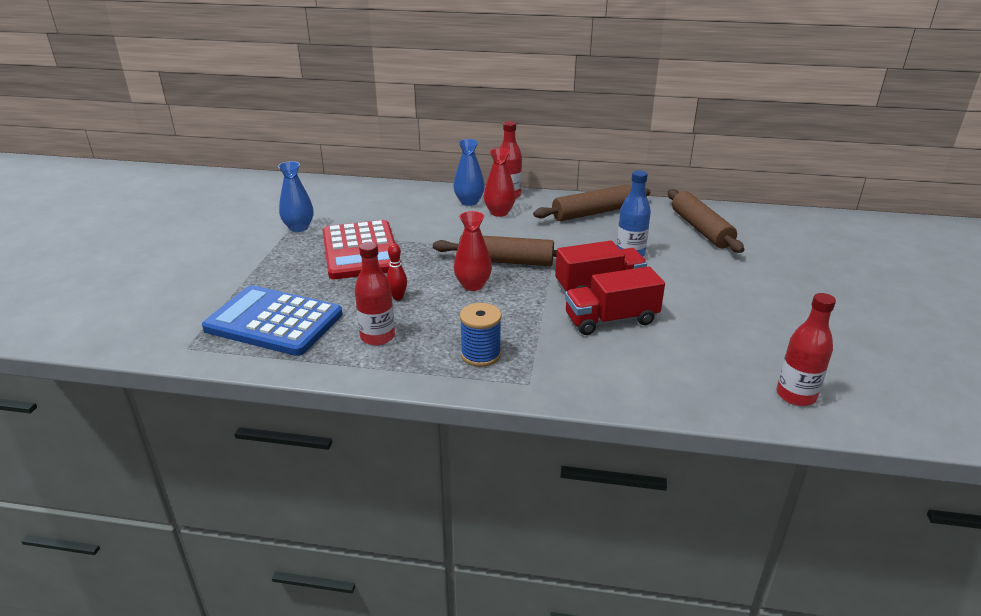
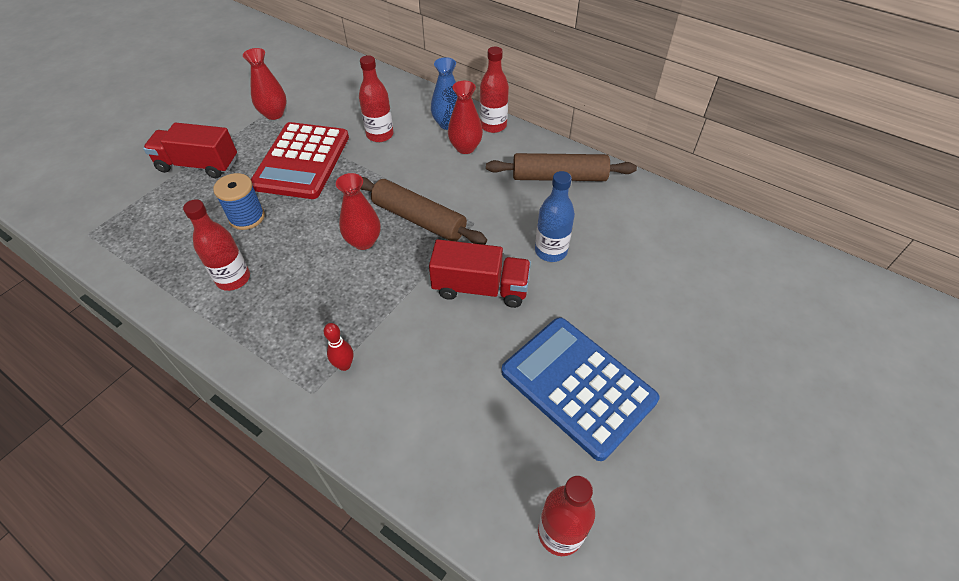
camera: 25 degrees right, 20 degrees up
blue calculator [202,285,342,356] -> blue calculator moved to [501,317,659,461]
blue vase [278,161,313,232] -> red vase [243,48,287,120]
red bowling pin [387,243,407,300] -> red bowling pin moved to [323,323,353,371]
blue spool [460,303,502,367] -> blue spool moved to [213,173,265,230]
red truck [565,267,665,335] -> red truck moved to [143,122,237,178]
brown rolling pin [668,189,744,253] -> none
none -> red bottle [359,55,394,142]

